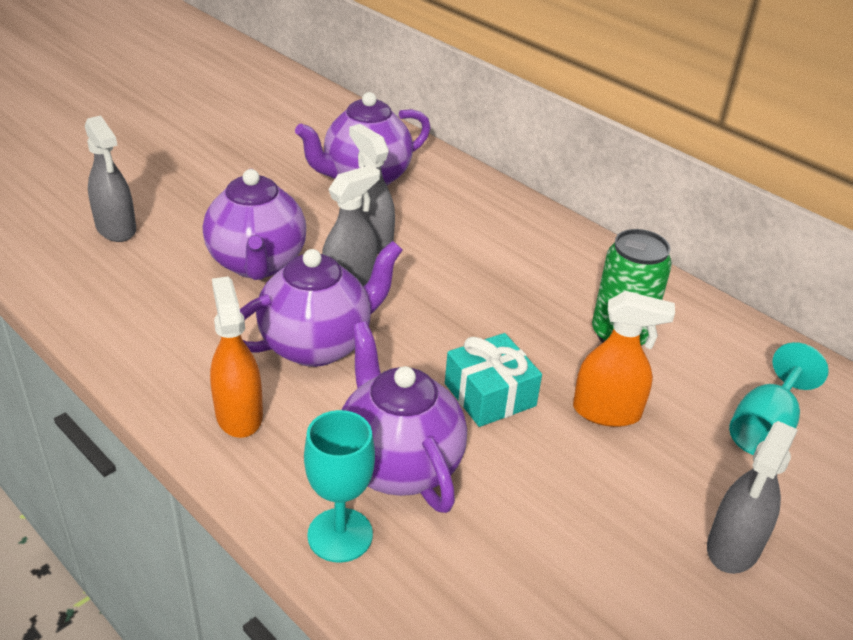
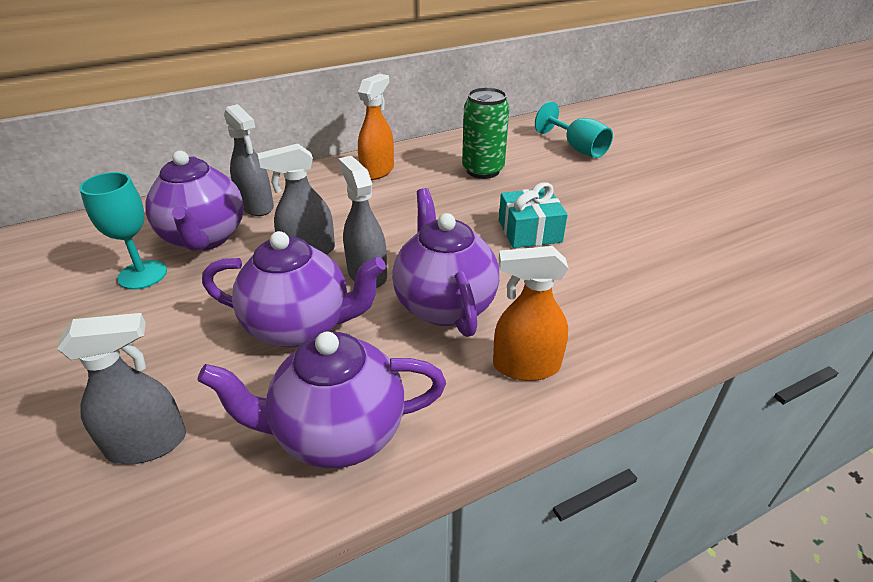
camera: 70 degrees left, 0 degrees up
turquoise goblet [304,410,375,563] -> turquoise goblet moved to [79,172,167,290]
purple teapot [342,321,467,513] -> purple teapot moved to [197,332,446,468]
orange spray bottle [573,291,675,427] -> orange spray bottle moved to [358,74,394,180]
grey spray bottle [707,421,798,574] -> grey spray bottle moved to [224,104,274,216]

